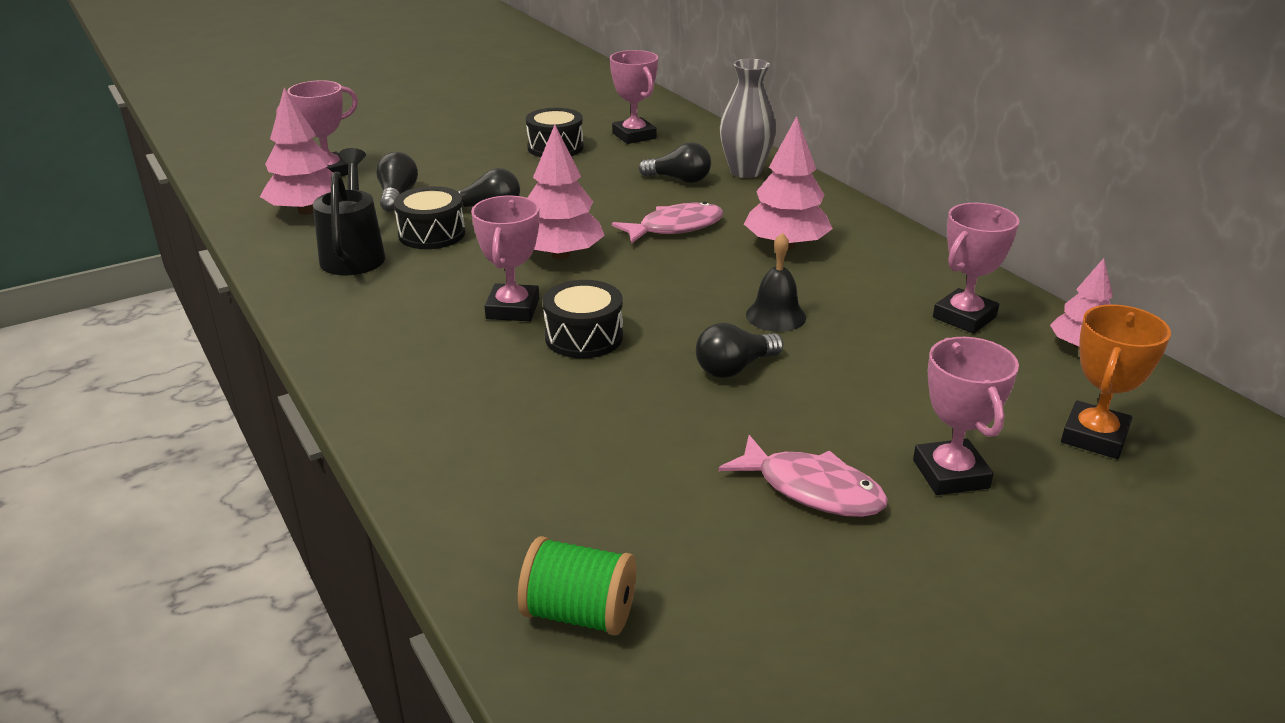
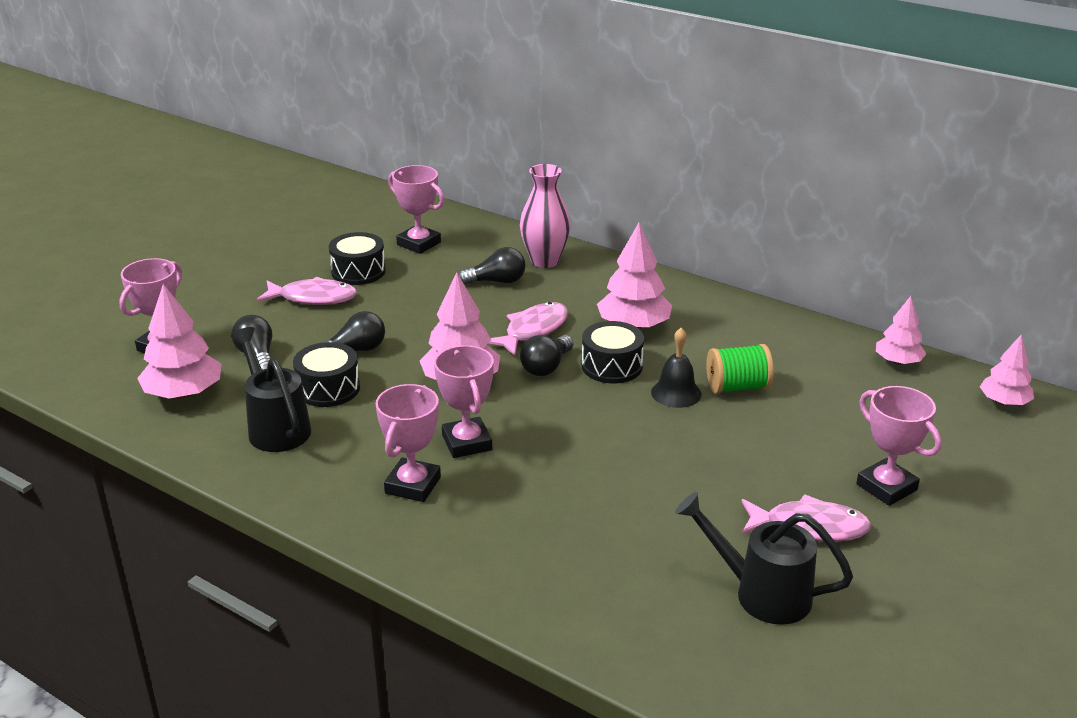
camera: 25 degrees left, 0 degrees up
green spool [518,536,636,635] -> green spool moved to [706,344,774,394]
black drum [543,280,623,358] -> black drum moved to [582,321,644,383]
black light bulb [696,323,783,378] -> black light bulb moved to [520,335,573,376]
grey vase [720,59,777,178] -> pink vase [520,164,571,268]
pink trophy [933,203,1020,334] -> pink trophy moved to [376,384,441,502]
orange trophy [1061,304,1171,459] -> none
none -> pink fish [256,277,357,305]
none -> black watering can [675,492,853,625]
none -> pink tree [980,335,1034,406]

